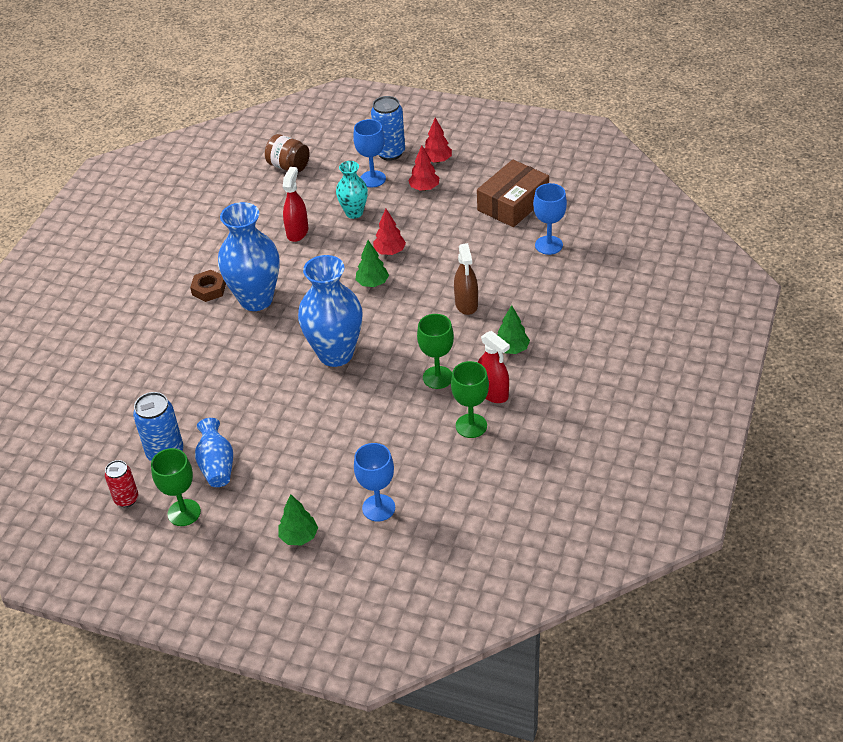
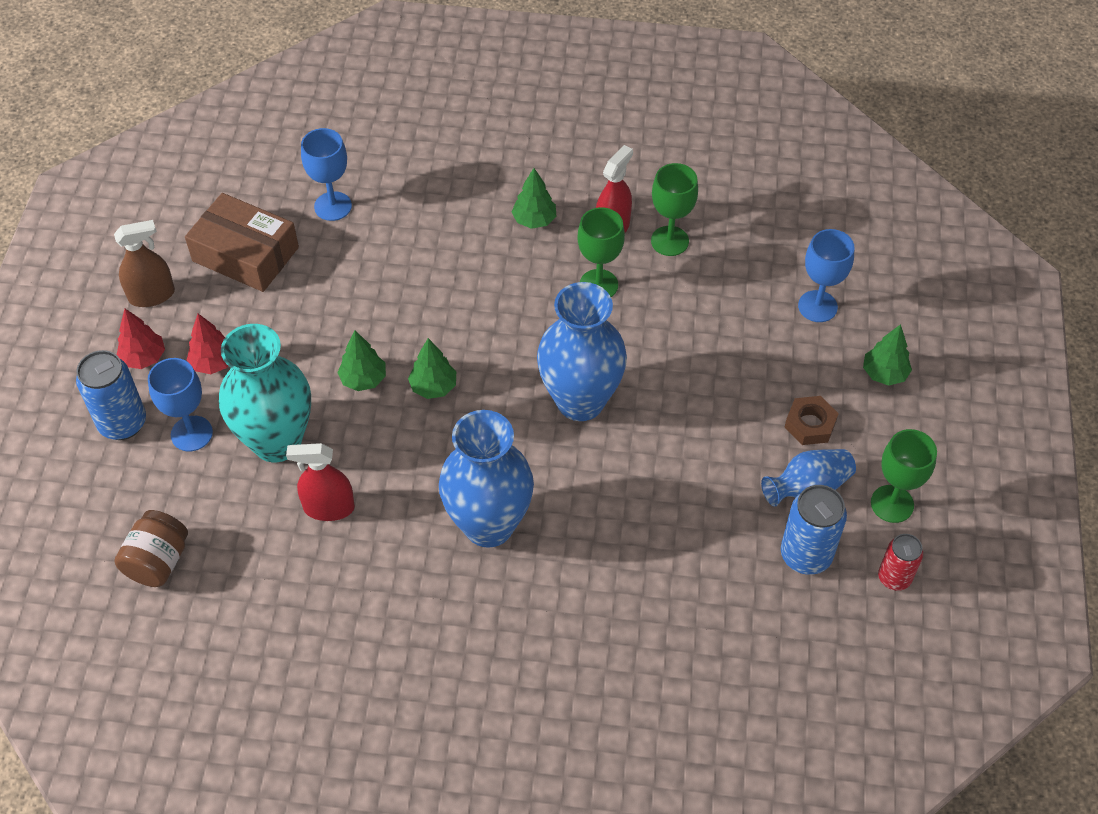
camera: 105 degrees left, 10 degrees up
brown nut [190,270,226,302] -> brown nut moved to [785,396,839,445]
turquoise vase [336,161,368,219] -> turquoise vase [219,324,311,462], size x1.79
red tree [373,209,406,255] -> green tree [337,331,386,391]
brown spray bottle [454,243,478,315] -> brown spray bottle moved to [114,220,175,307]

